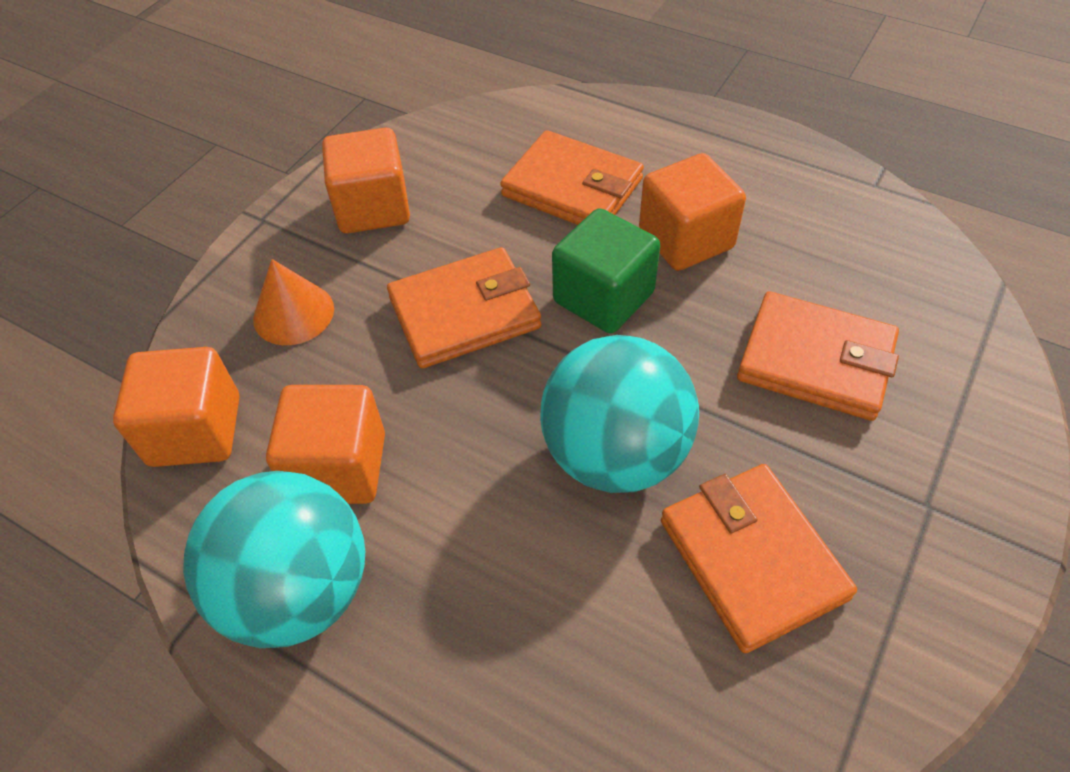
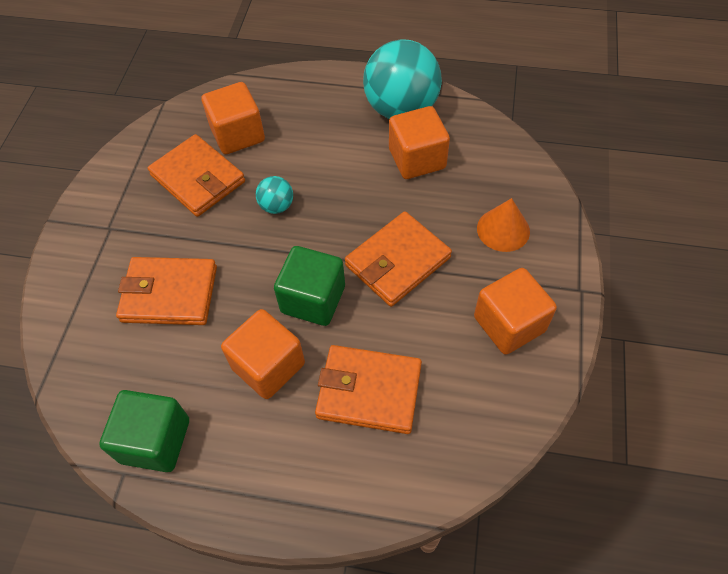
camera: 160 degrees right, 5 degrees up
orange cube [113,347,239,467] -> orange cube moved to [201,82,265,154]
turquoise ball [540,335,699,493] -> turquoise ball [256,176,293,214], size x0.45
none -> green cube [99,390,189,472]

